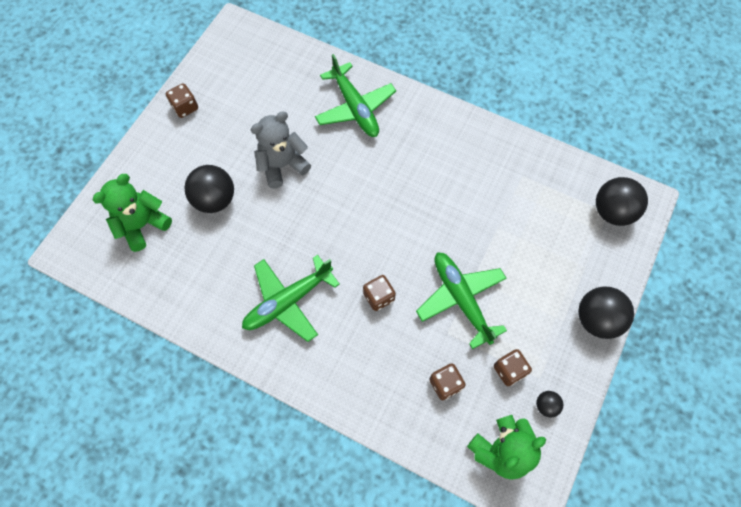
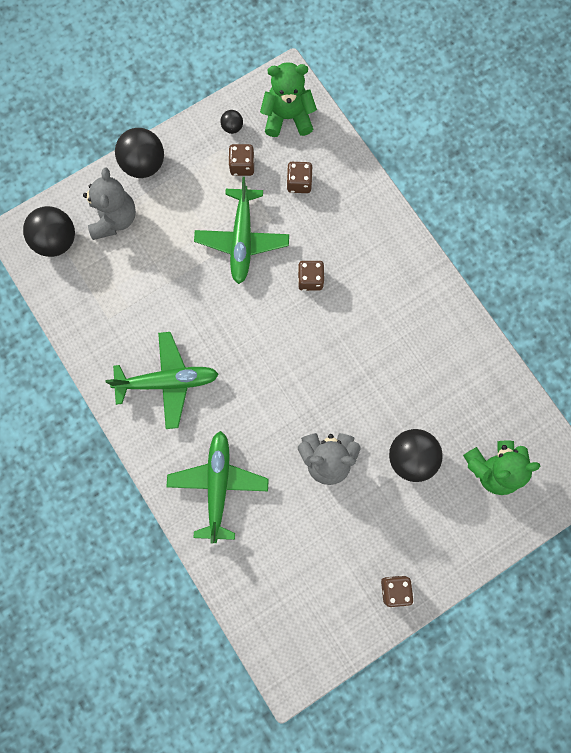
camera: 150 degrees left, 10 degrees up
green plane [242,255,340,342] -> green plane moved to [105,332,219,429]
none -> grey teddy bear [83,167,136,240]

